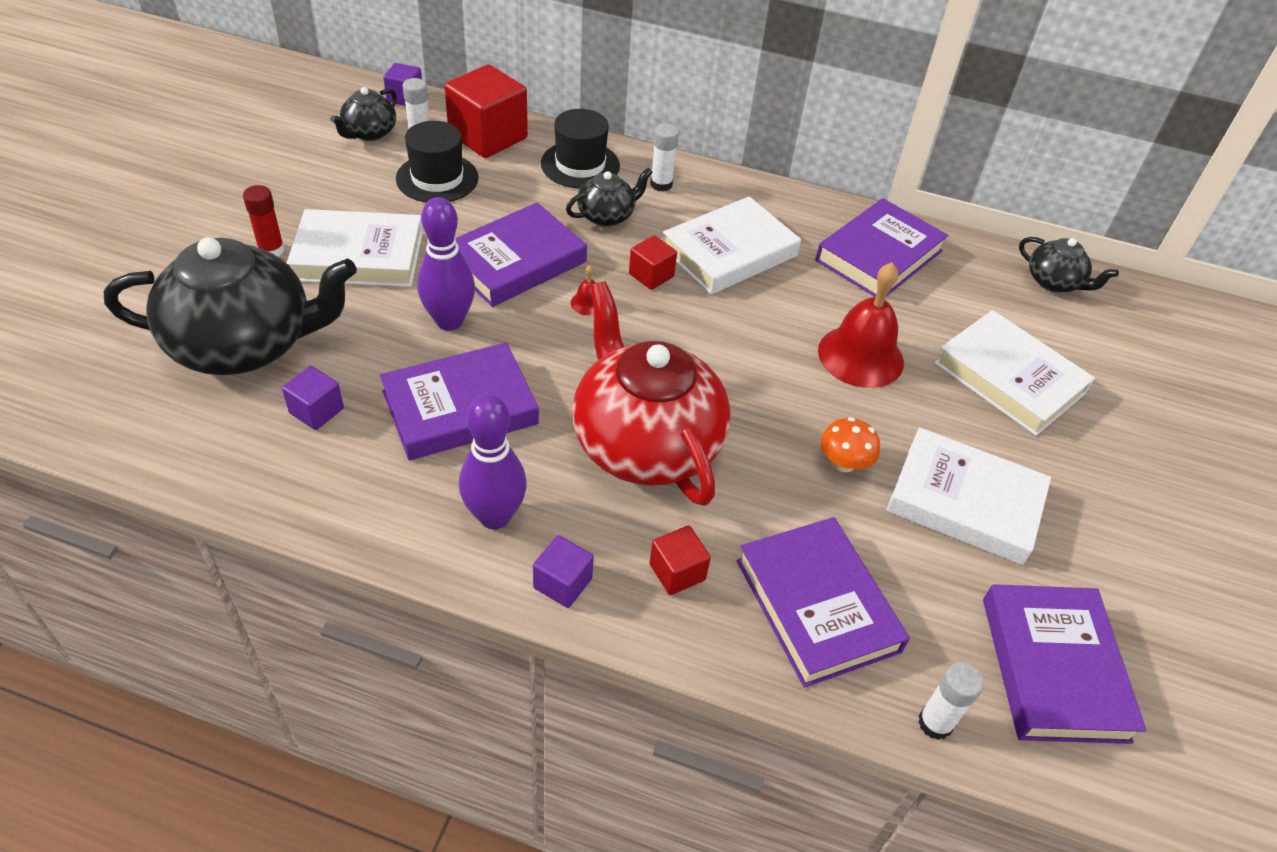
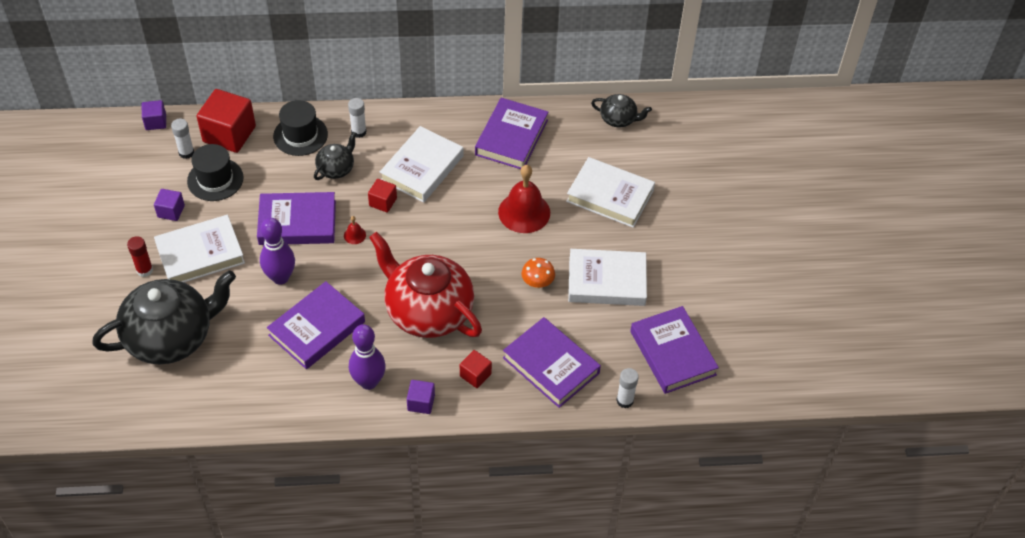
camera: 20 degrees left, 5 degrees up
purple cube [282,366,344,430] -> purple cube moved to [154,189,185,221]
black teapot [330,87,397,141] -> none
purple book [455,203,587,307] -> purple book turned 60 degrees clockwise [257,192,336,245]

